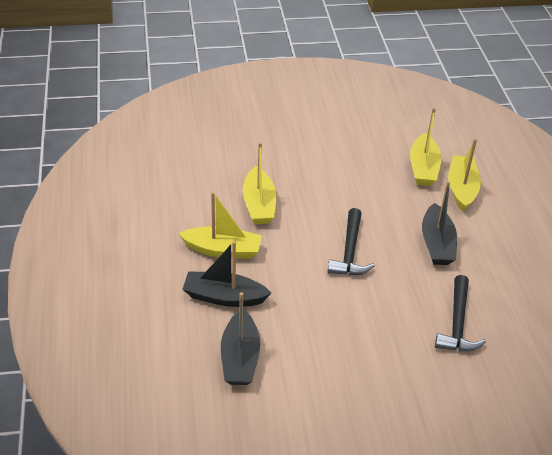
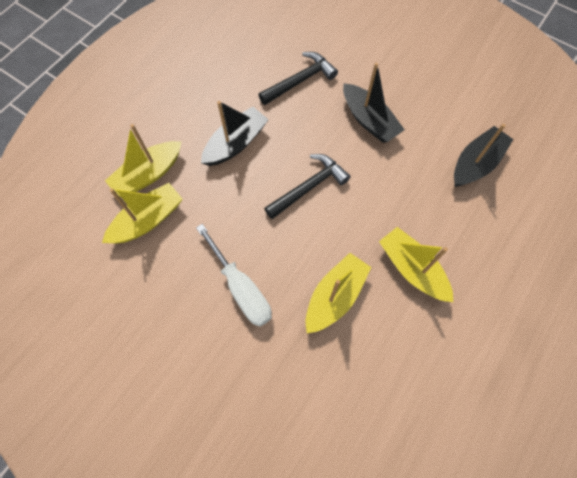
camera: 135 degrees left, 25 degrees up
black boat [182,241,271,307] -> black boat moved to [343,63,405,143]
none -> white screwdriver [196,224,272,327]

